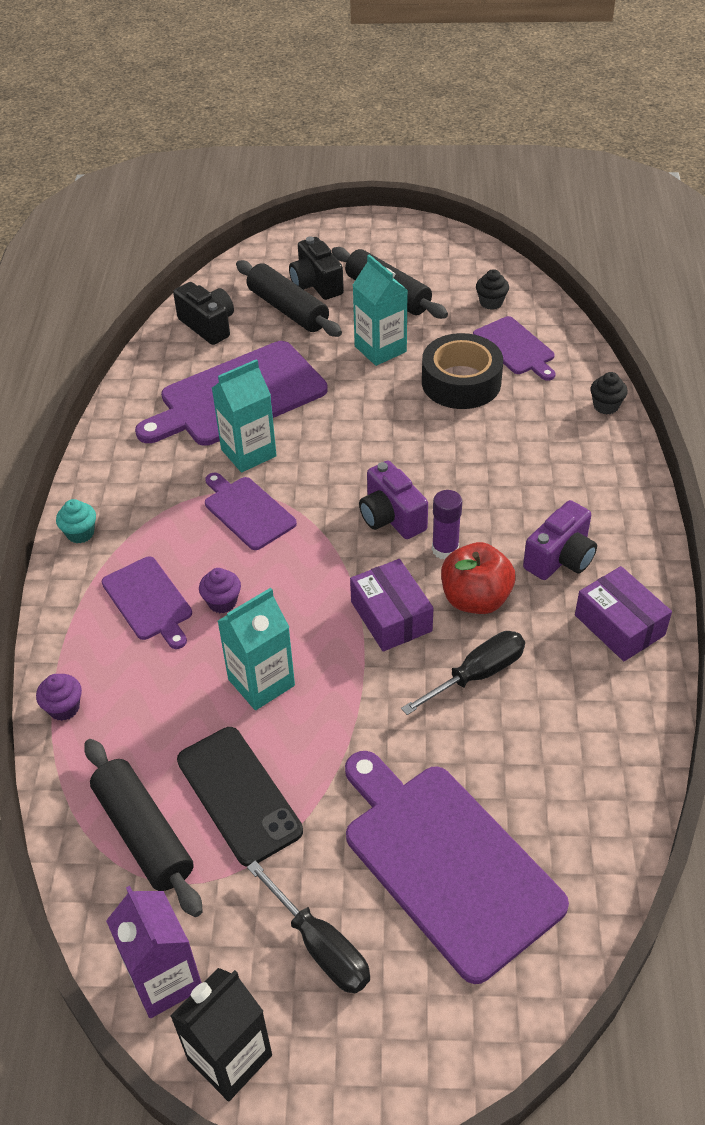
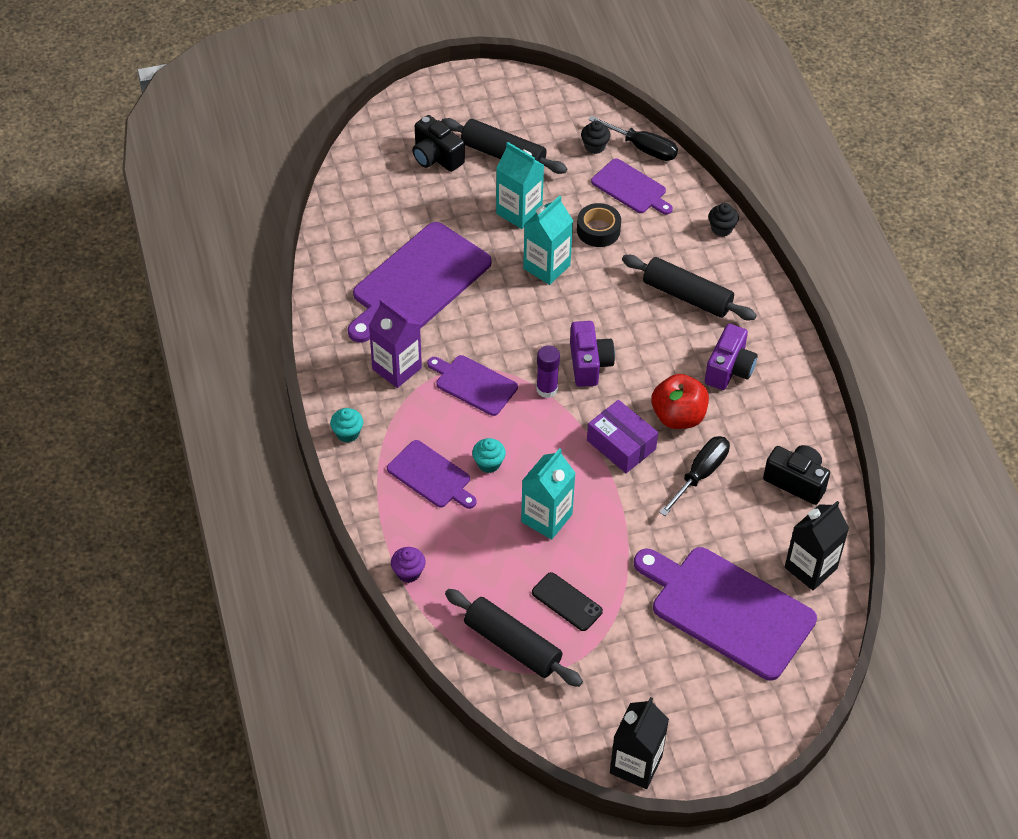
camera: 20 degrees left, 5 degrees up
purple carton [106,886,202,1018] -> purple carton moved to [369,299,422,388]
black camera [173,282,234,345] -> black camera moved to [763,445,830,505]
black phone [177,727,303,867] -> black phone [532,572,603,631], size x0.64
purple cupcake [199,568,241,613] -> turquoise cupcake [472,438,506,473]
turquoise carton [212,359,277,473] -> turquoise carton moved to [523,195,573,285]
black rolling pin [236,260,342,337] -> black rolling pin moved to [622,255,757,320]
black screwdriver [247,861,370,994] -> black screwdriver moved to [588,116,678,161]
purple camera [359,461,428,539] -> purple camera turned 135 degrees counterclockwise [570,321,615,387]
black tape [422,333,503,409] -> black tape [577,203,621,247], size x0.64
purple glue stick [432,490,462,559] -> purple glue stick moved to [536,345,560,398]
purple box [575,566,672,661] -> none
none -> black carton [785,501,849,591]

